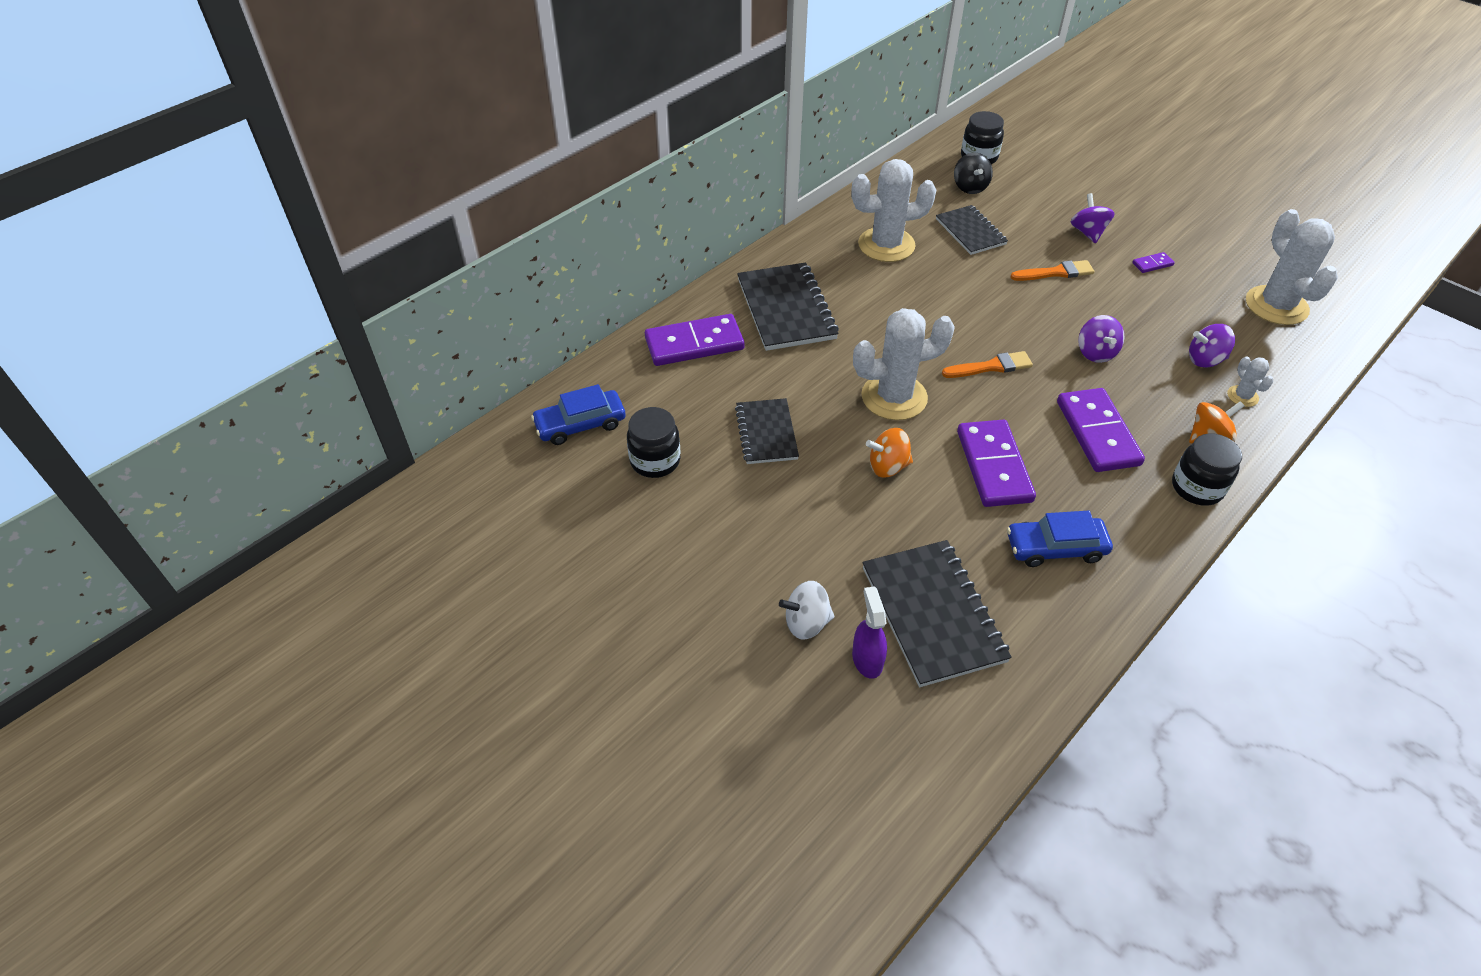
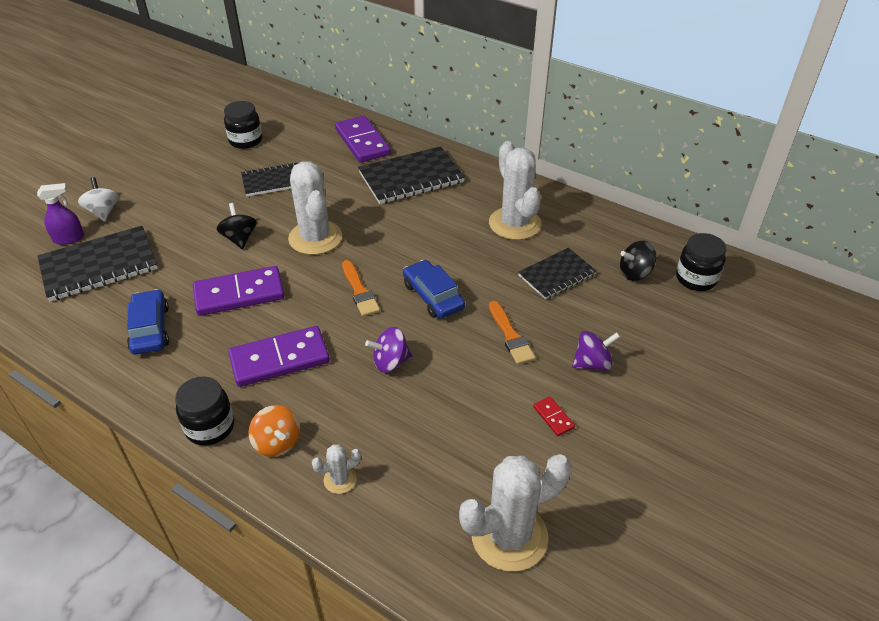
camera: 80 degrees right, 5 degrees down
blue car [531,384,626,445] -> blue car moved to [403,260,465,319]
orange spinning top [866,428,913,478] -> black spinning top [216,203,257,249]
purple domino [1133,252,1175,273] -> red domino [533,396,575,436]
purple spinning top [1189,324,1235,368] -> none

